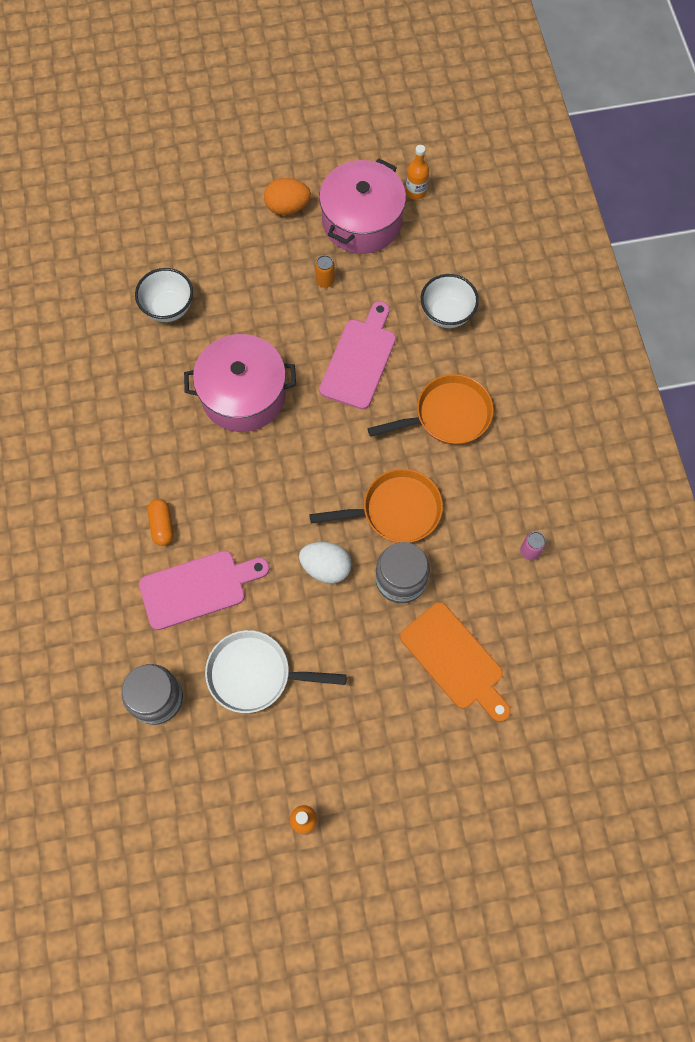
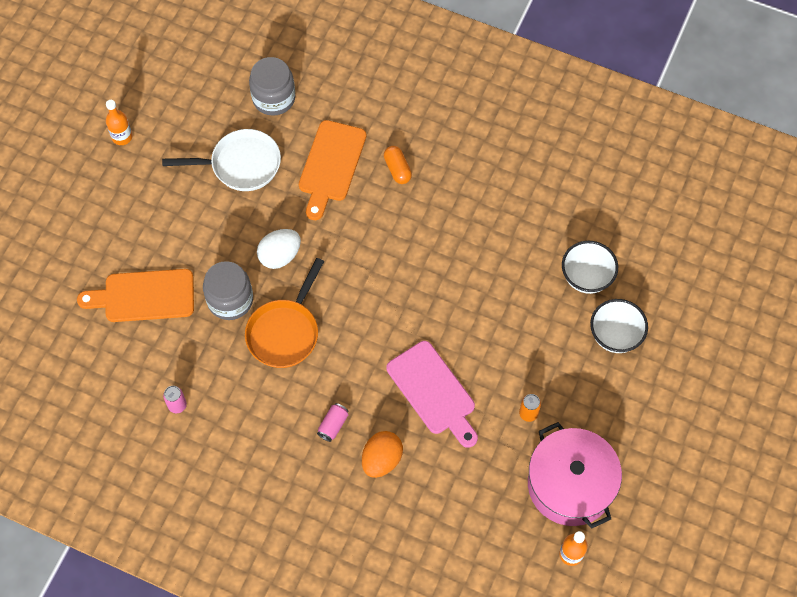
camera: 125 degrees right, 5 degrees down
pink cutting board [139,551,269,630] -> orange cutting board [299,120,366,220]
orange capsule [147,499,174,546] -> orange capsule turned 45 degrees clockwise [384,146,412,184]
pink pot [184,334,296,432] -> none
white pan [205,630,347,713] -> white pan turned 45 degrees clockwise [162,129,281,191]
orange egg [264,178,311,215] -> orange egg moved to [362,431,403,478]
orange pan [367,374,494,445] -> pink can [317,403,348,442]
white bowl [421,274,479,328] -> white bowl moved to [590,299,648,353]

